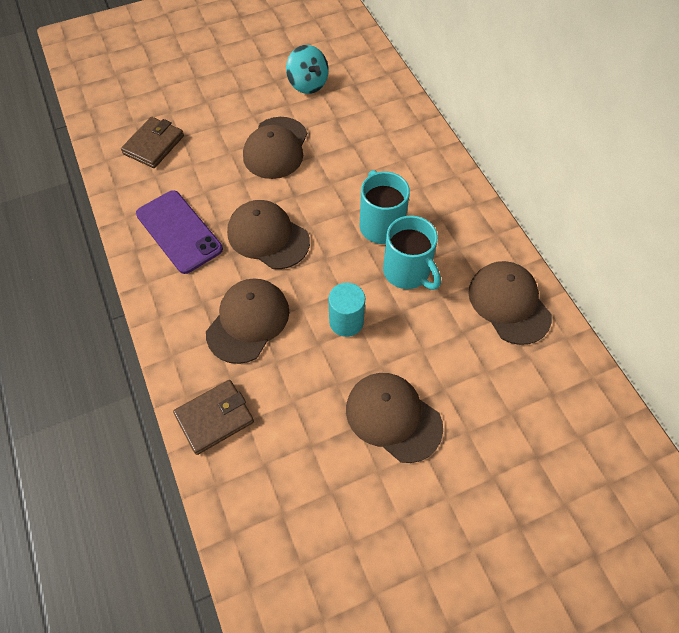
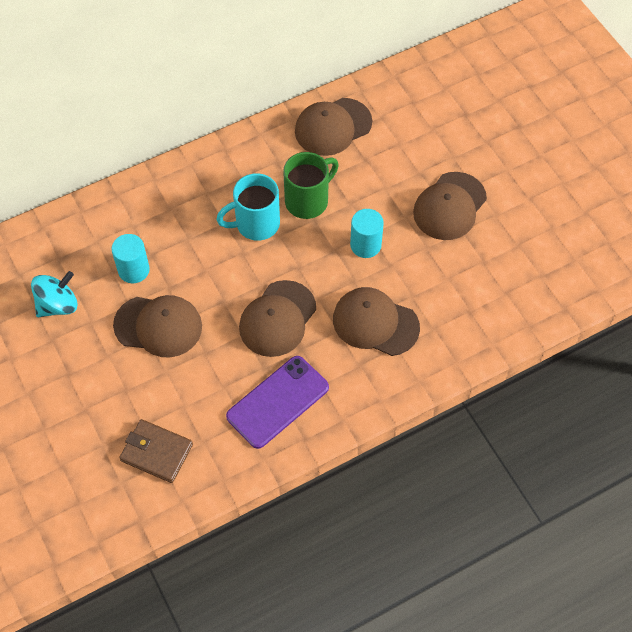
camera: 95 degrees left, 0 degrees up
brown wallet [173,380,254,455] -> none
turquoise mug [383,215,441,290] -> green mug [283,152,339,219]
none -> turquoise cylinder [111,234,150,283]

